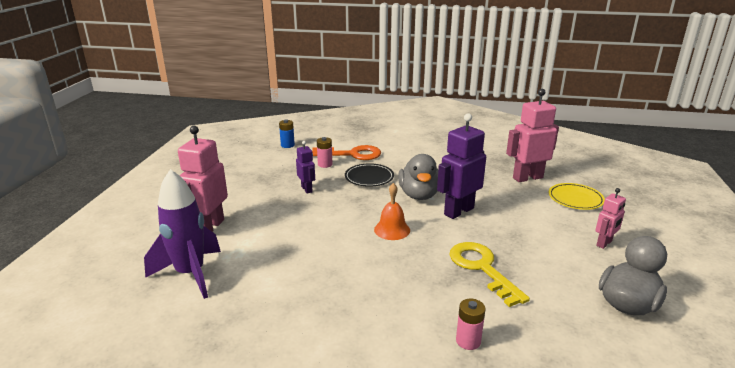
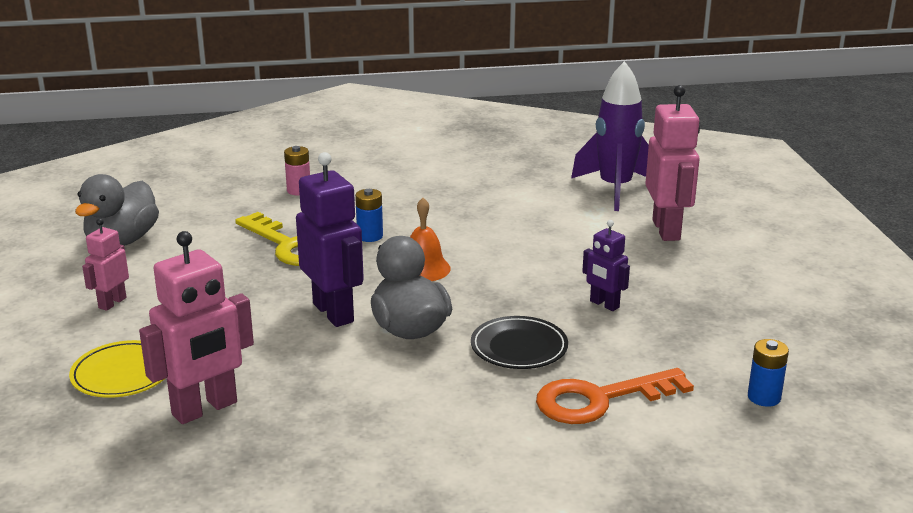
camera: 160 degrees right, 0 degrees up
pink battery [317,137,333,168] -> none
purple robot [437,113,486,219] -> purple robot turned 60 degrees counterclockwise [296,152,364,327]
none -> blue battery [355,189,383,242]

